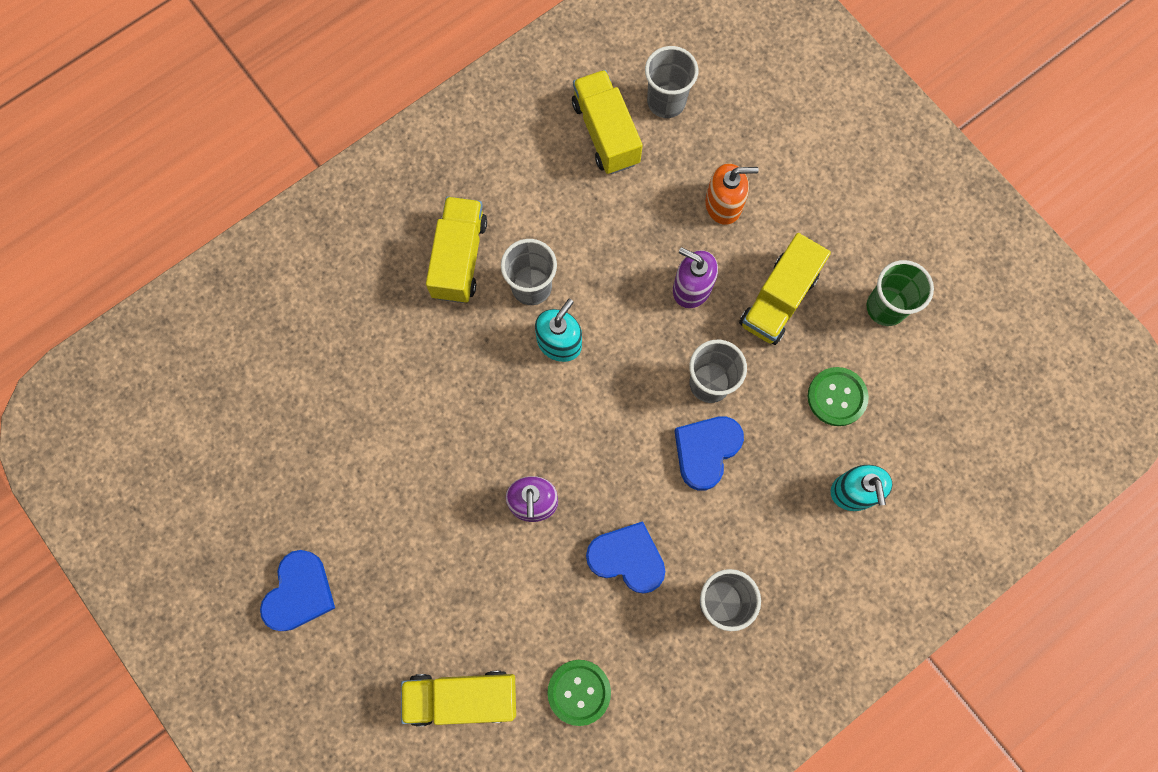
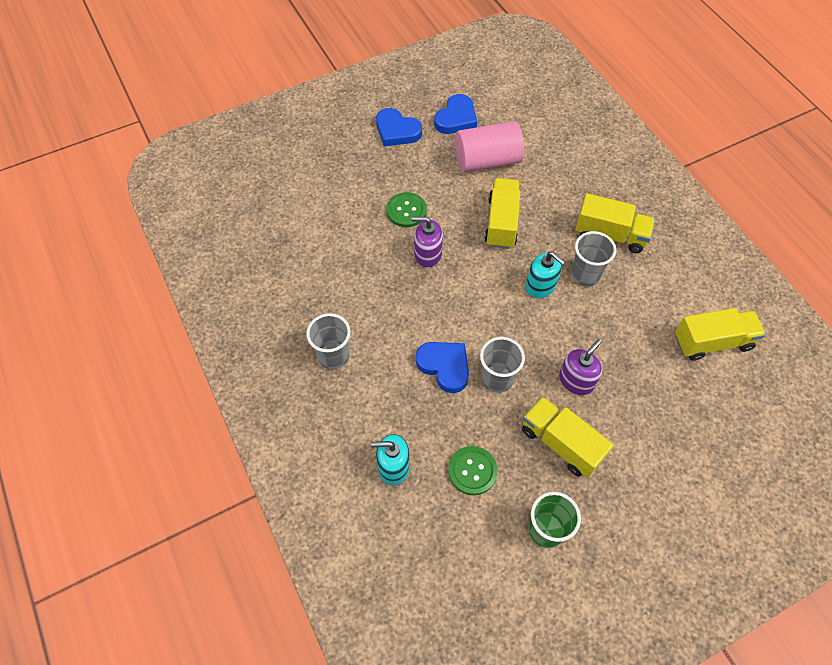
camera: 100 degrees right, 15 degrees down
yellow truck [401,670,516,727] -> yellow truck moved to [484,178,521,249]
green button [547,660,611,726] -> green button moved to [386,192,427,227]
blue heart [586,521,665,594] -> blue heart moved to [434,94,477,134]
grey cup [645,46,698,118] -> none
orange soap dispenser [705,163,759,225] -> none
none -> pink cylinder [455,121,524,172]

